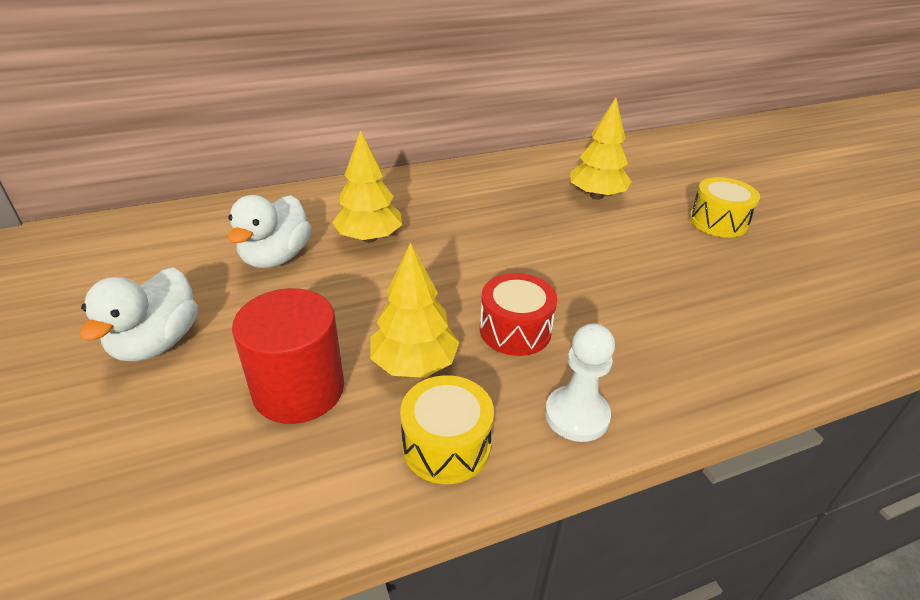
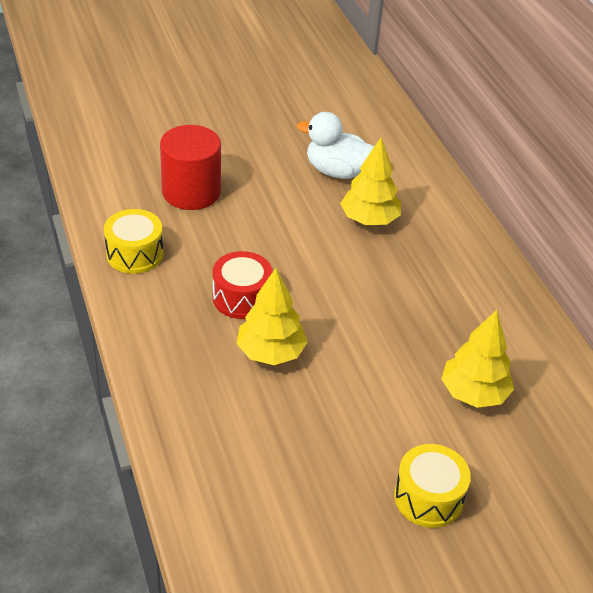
camera: 90 degrees right, 5 degrees up
white duck [80,267,198,362] -> none
yellow tree [370,243,459,378] -> yellow tree moved to [236,268,308,365]
white pawn [545,324,615,442] -> none

